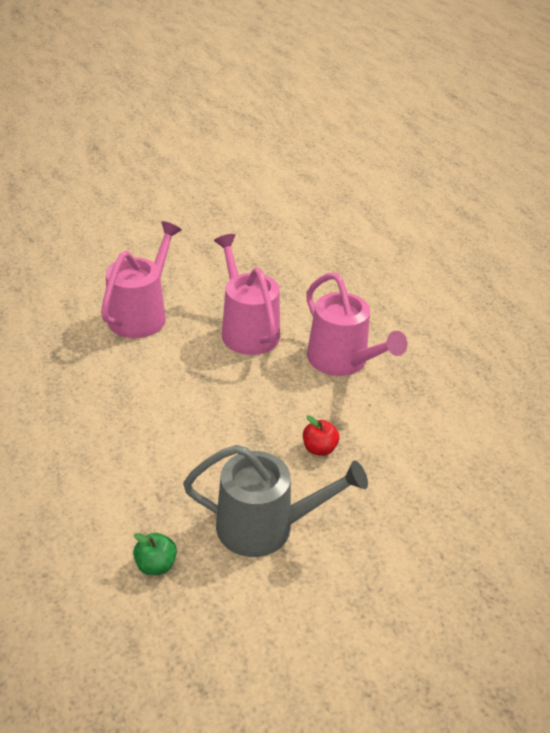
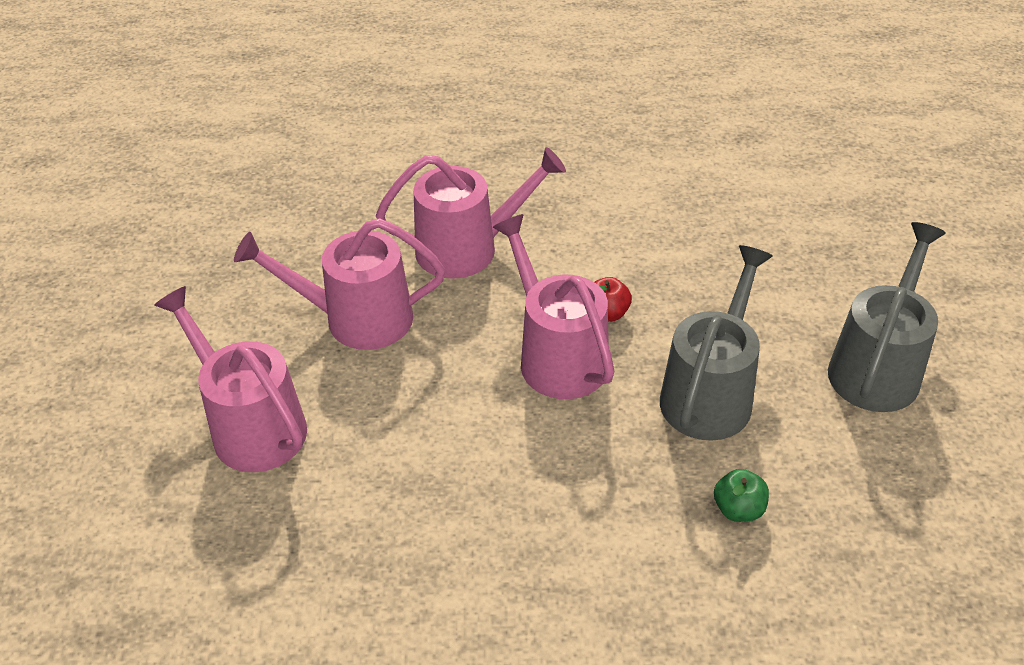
camera: 65 degrees left, 5 degrees up
none -> pink watering can [493,214,615,399]
none -> grey watering can [828,222,946,412]

